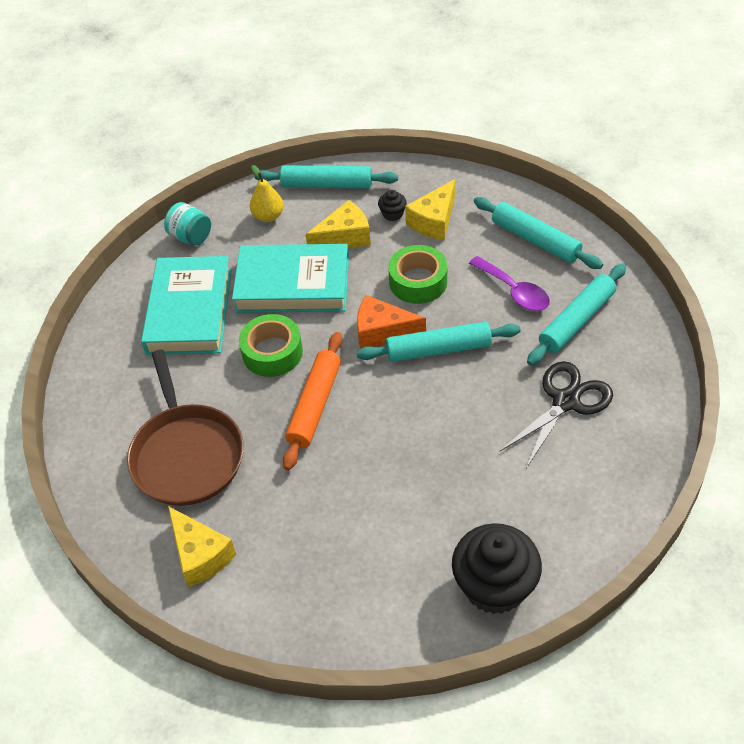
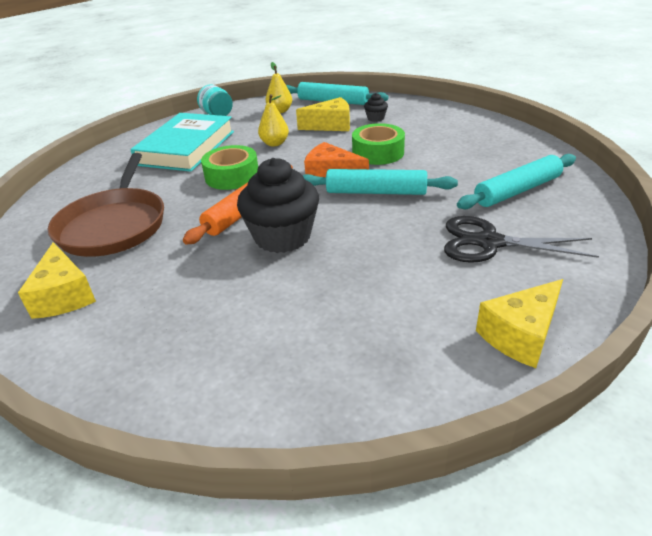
camera: 15 degrees right, 15 degrees down
turquoise book [232,244,349,313] -> yellow pear [258,94,289,147]
yellow cheese [405,179,455,240] -> yellow cheese moved to [476,279,563,368]
black cupcake [452,523,542,614] -> black cupcake moved to [237,158,319,253]
purple spoon [469,256,550,311] -> none
turquoise rolling pin [474,197,603,269] -> none
black scissors [499,361,613,468] -> black scissors turned 135 degrees counterclockwise [444,216,599,263]

